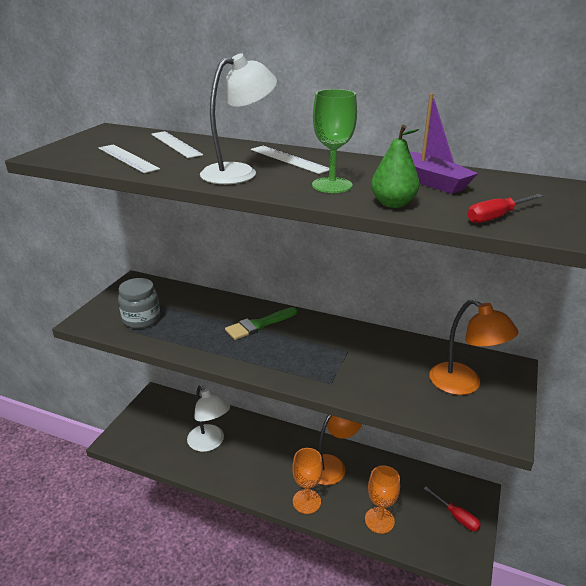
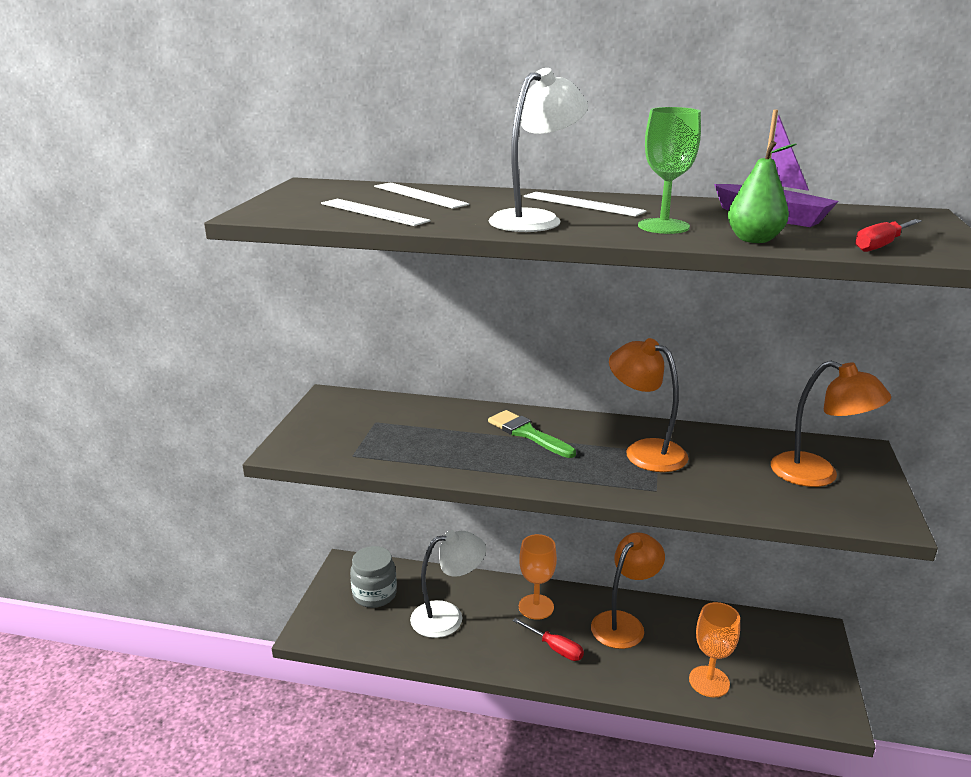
camera: 10 degrees left, 5 degrees down
grey jar [118,278,160,329] -> grey jar moved to [350,546,397,608]
white lamp [187,385,230,452] -> white lamp turned 60 degrees counterclockwise [410,530,486,638]
green brush [225,307,297,340] -> green brush turned 90 degrees clockwise [488,410,576,458]
orange goblet [292,448,323,514] -> orange goblet moved to [519,534,557,620]
red screwdriver [424,487,481,531] -> red screwdriver moved to [512,618,584,661]
none -> orange lamp [609,338,688,472]

